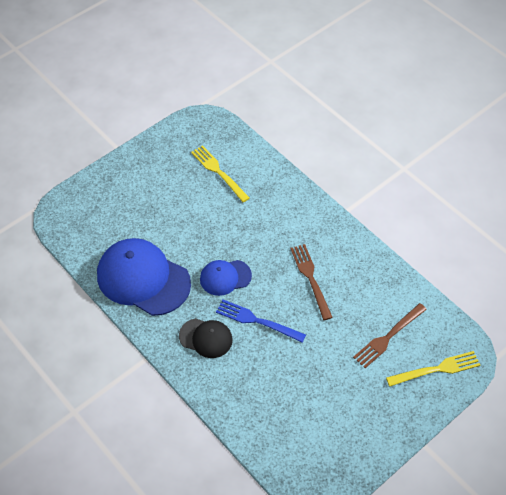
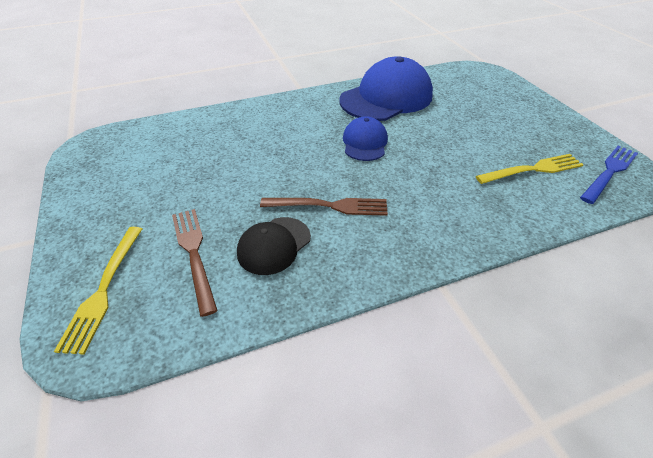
camera: 110 degrees right, 10 degrees down
black cap [179,318,233,358] -> black cap moved to [237,217,311,275]
blue fork [216,300,306,343] -> blue fork moved to [580,146,638,204]

